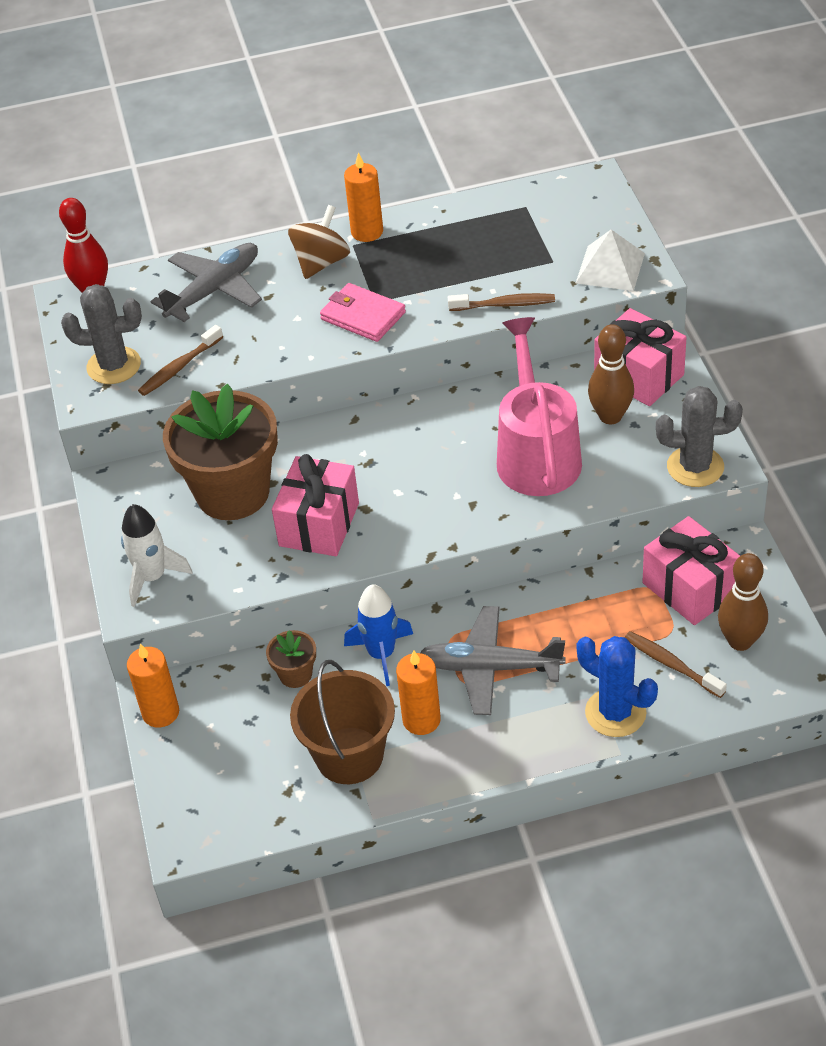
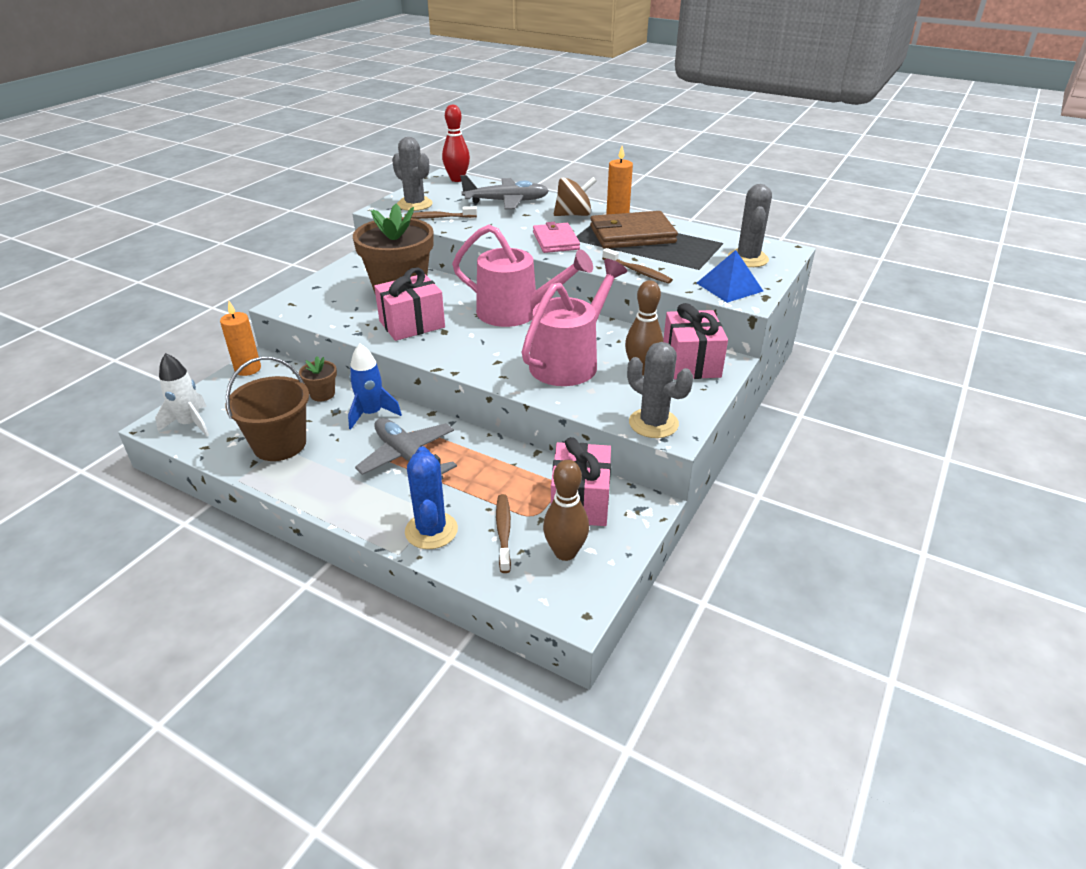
camera: 40 degrees right, 10 degrees down
white rocket [121,504,193,607] -> white rocket moved to [155,353,209,436]
orange candle [396,650,441,735] -> none
white pyramid [576,230,645,291] -> blue pyramid [697,250,763,303]
none -> pink watering can [452,225,593,327]
none -> brown wallet [590,211,678,249]
none -> grey cactus [728,184,772,267]

